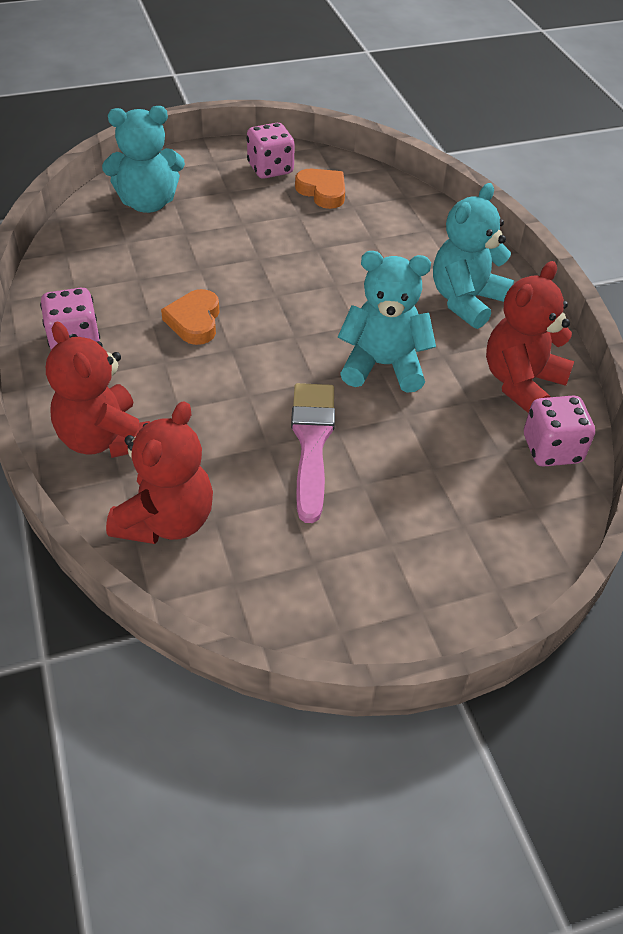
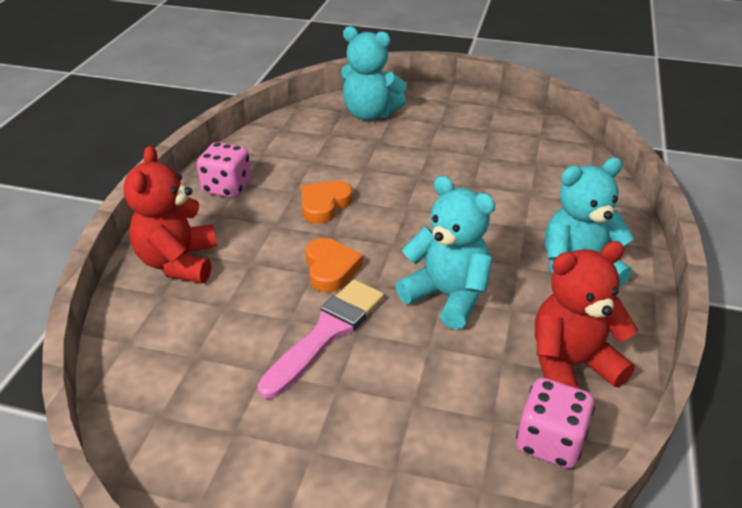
camera: 35 degrees right, 10 degrees down
red teddy bear [106,401,213,544] -> none
pink dice [247,123,295,179] -> none
orange heart [295,169,345,209] -> orange heart moved to [306,238,363,292]

